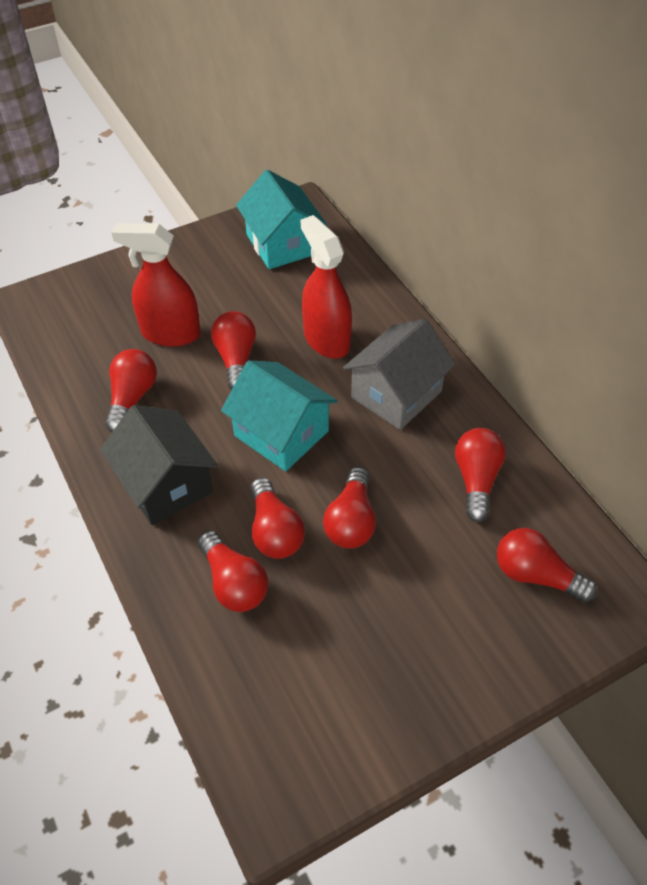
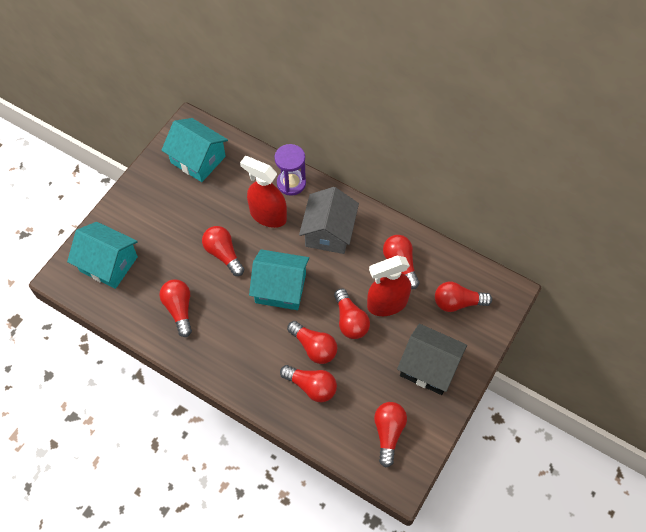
camera: 30 degrees left, 10 degrees up
black house [100,405,218,525] -> black house moved to [397,324,467,395]
red spray bottle [112,223,201,347] -> red spray bottle moved to [367,256,411,316]
none -> turquoise house [67,222,138,289]
none -> purple hourglass [274,144,306,196]
none -> red light bulb [374,402,407,468]

